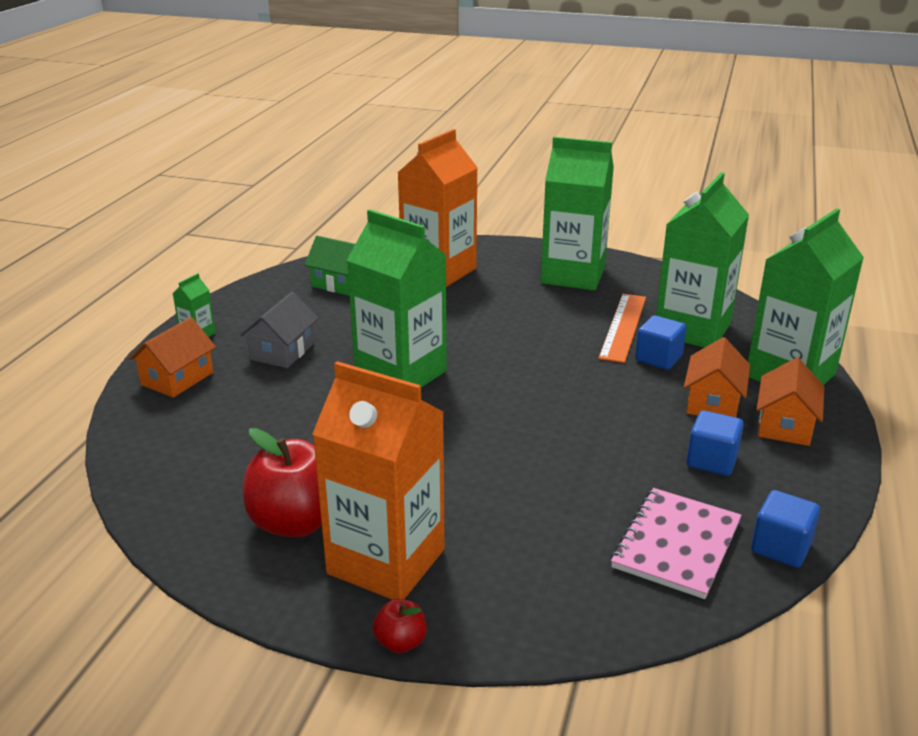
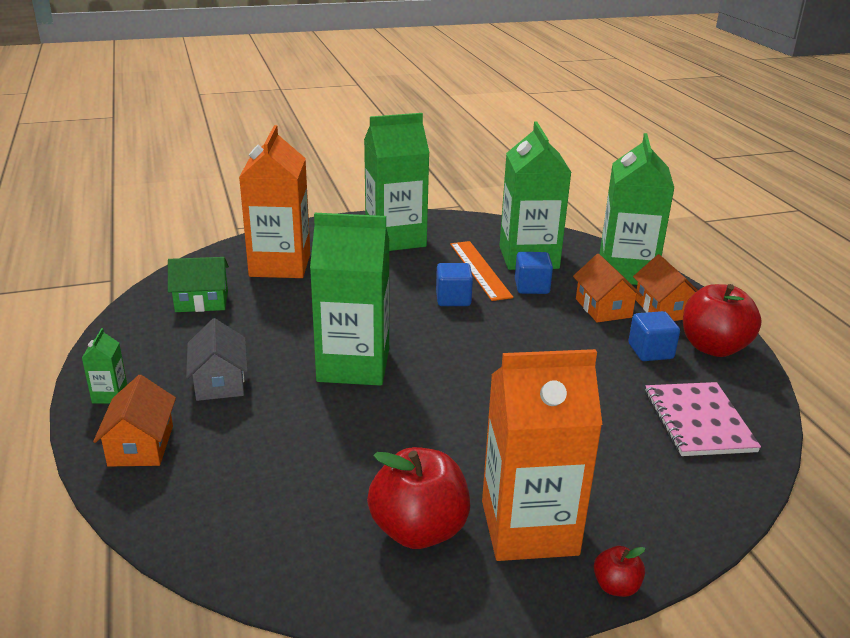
camera: 35 degrees left, 0 degrees up
blue cube [751,490,820,568] -> blue cube moved to [436,263,473,306]
none -> red apple [683,284,762,357]

